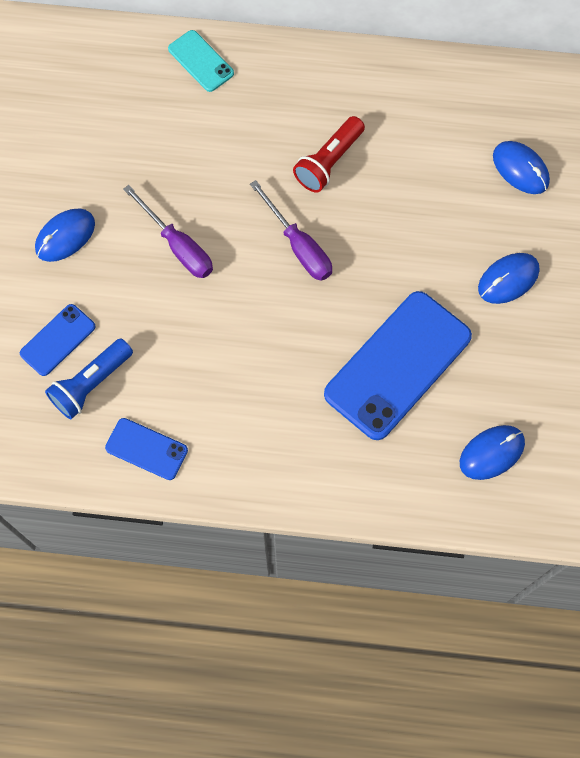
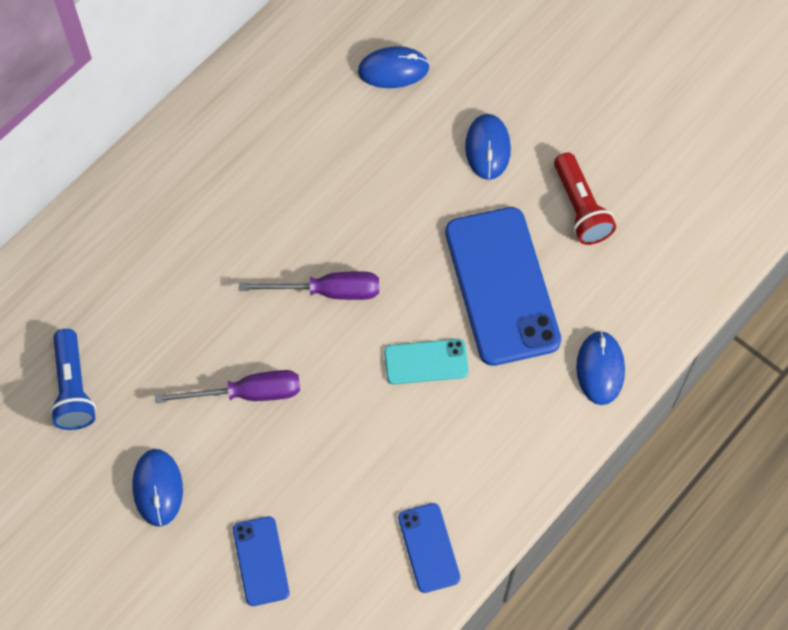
camera: 55 degrees left, 5 degrees down
blue flashlight [45,338,133,419] -> blue flashlight moved to [50,329,96,430]
blue phone [105,418,188,480] -> blue phone turned 75 degrees counterclockwise [398,503,460,593]
turquoise phone [168,30,234,92] -> turquoise phone moved to [384,339,469,385]
red flashlight [293,116,365,192] -> red flashlight moved to [554,153,616,245]
blue mouse [460,425,525,480] -> blue mouse moved to [576,331,625,405]

